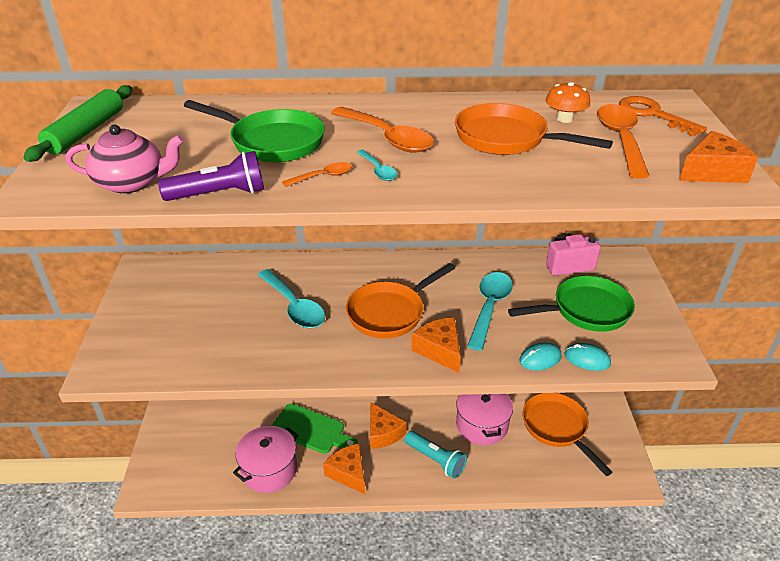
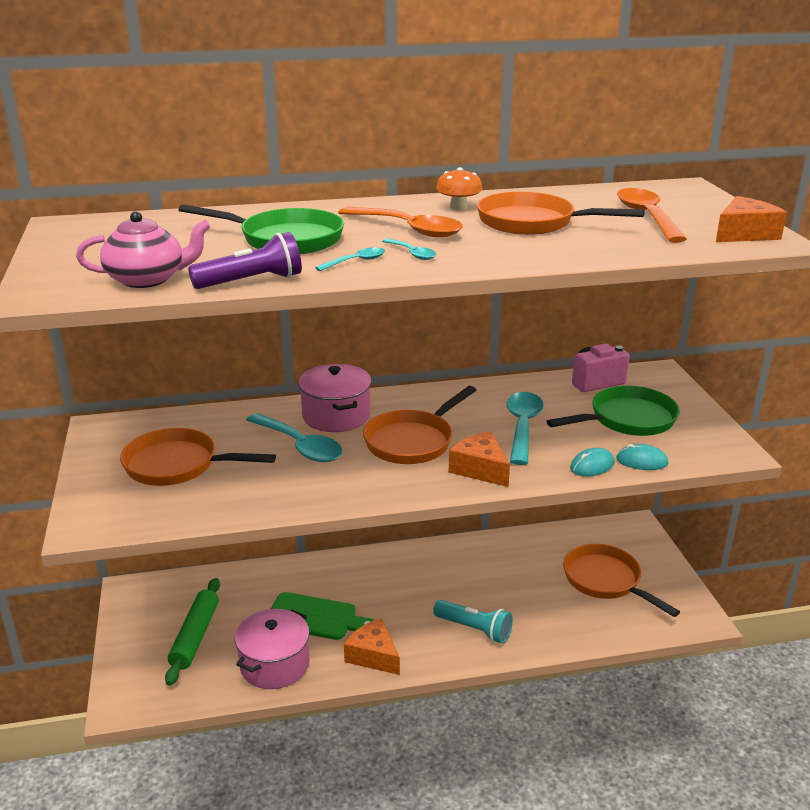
camera: 10 degrees left, 10 degrees down
green rolling pin [23,85,132,162] -> green rolling pin moved to [165,578,220,686]
orange spoon [282,162,352,187] -> turquoise spoon [315,247,385,271]
orange cheese [370,402,407,449] -> none
pink pot [456,394,513,445] -> pink pot moved to [298,364,372,432]
orange mushroom [545,82,590,123] -> orange mushroom moved to [436,167,483,210]
orange key [619,96,707,136] -> none
none -> orange pan [120,428,276,486]

